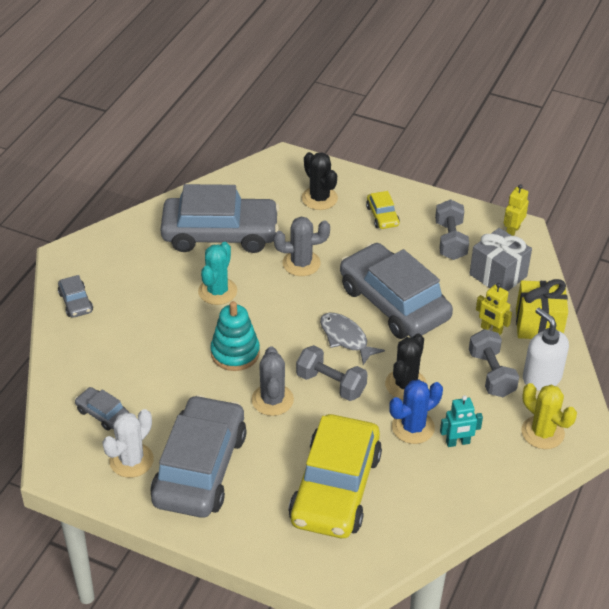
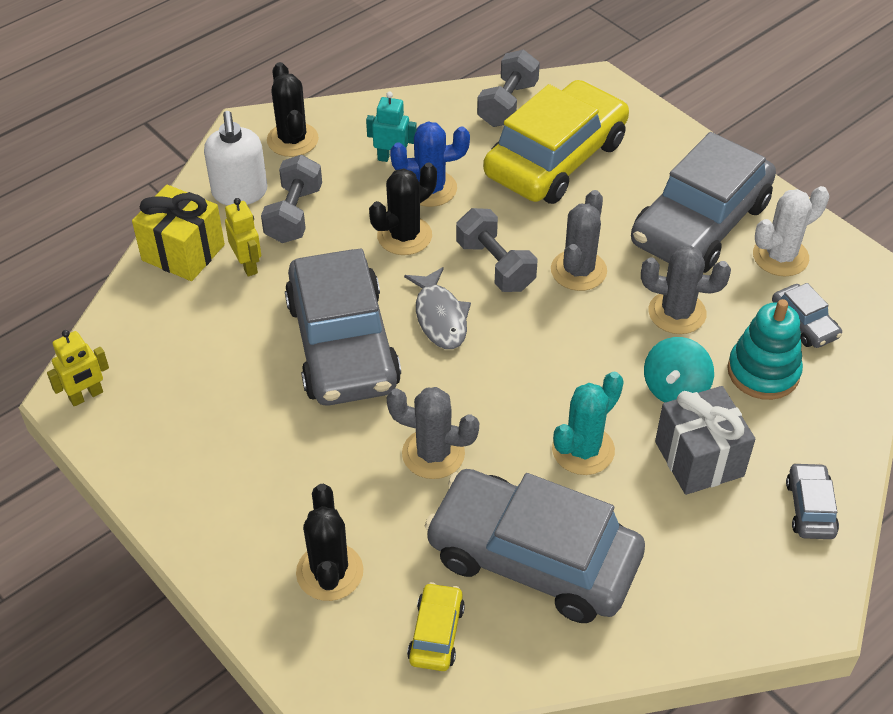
camera: 155 degrees left, 5 degrees up
turquoise stacking toy [210,301,260,371] -> turquoise stacking toy moved to [727,299,803,400]
yellow car [366,191,400,229] -> yellow car moved to [407,582,465,671]
grey dumbbell [435,199,469,260] -> grey dumbbell moved to [477,50,540,127]
grey gift [470,228,532,291] -> grey gift moved to [655,386,755,495]
yellow cactus [521,383,577,449] -> black cactus [267,62,319,157]
none -> grey cactus [641,245,731,334]
none -> turquoise spinning top [644,337,714,403]

